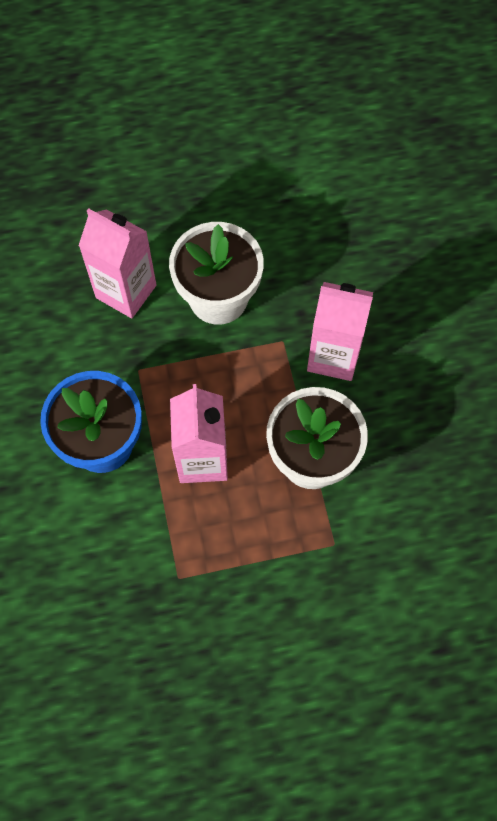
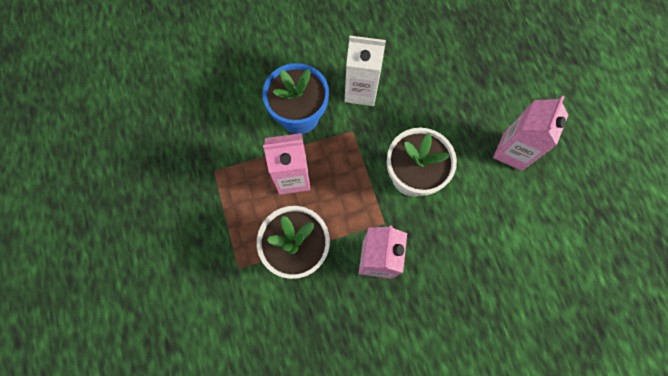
camera: 85 degrees right, 5 degrees up
pink carton [79,208,156,318] -> pink carton moved to [493,96,568,171]
none -> white carton [345,36,386,106]

